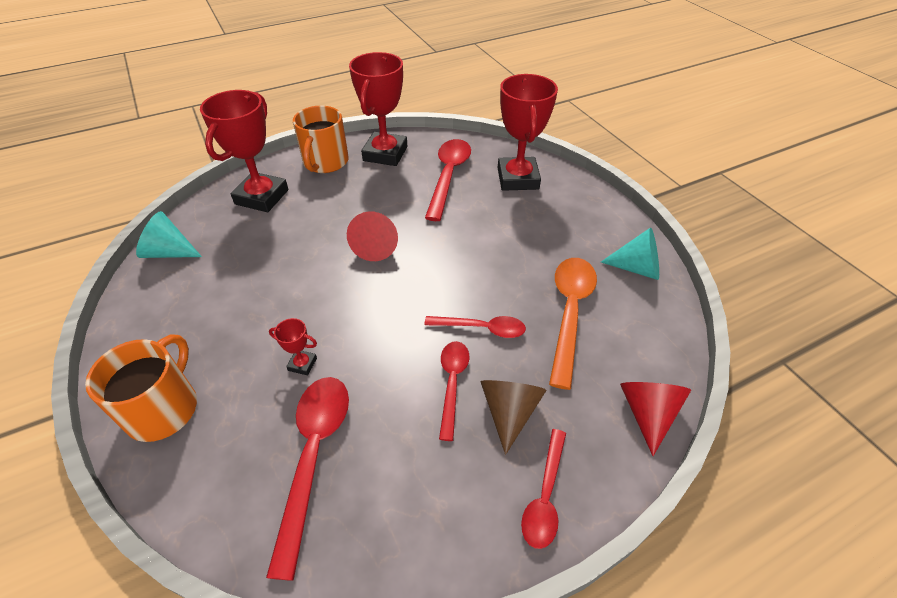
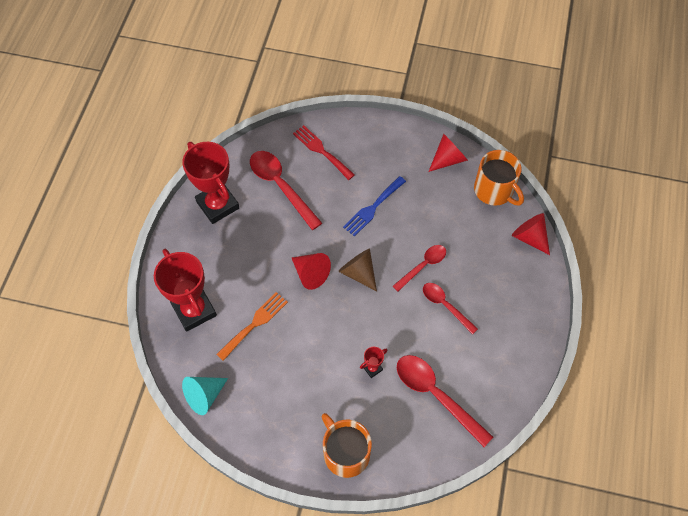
camera: 50 degrees left, 15 degrees up
orange mug [293,106,349,173] -> orange mug moved to [474,150,524,206]
brown cone [481,380,547,455] -> brown cone moved to [338,249,377,291]
red trophy [498,74,558,191] -> red fork [293,125,355,180]
red spoon [521,429,566,549] -> none
orange spoon [549,258,597,390] -> none
turquoise cone [601,228,659,280] -> red cone [428,134,468,172]
none -> orange fork [216,292,288,361]
none -> blue fork [343,176,406,237]

